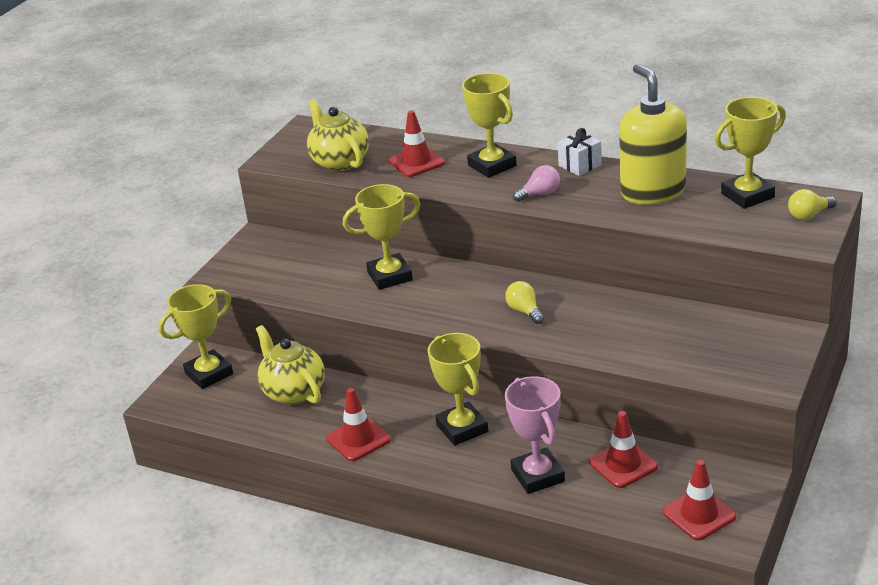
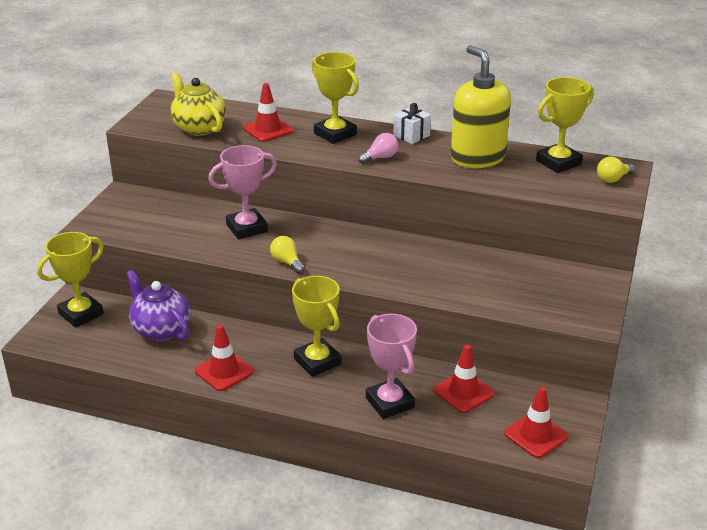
camera: 10 degrees left, 0 degrees up
yellow teapot [256,325,325,405] -> purple teapot [126,270,190,341]
yellow trophy [343,184,421,290] -> pink trophy [208,145,277,240]
yellow light bulb [505,281,544,324] -> yellow light bulb moved to [270,236,305,273]

